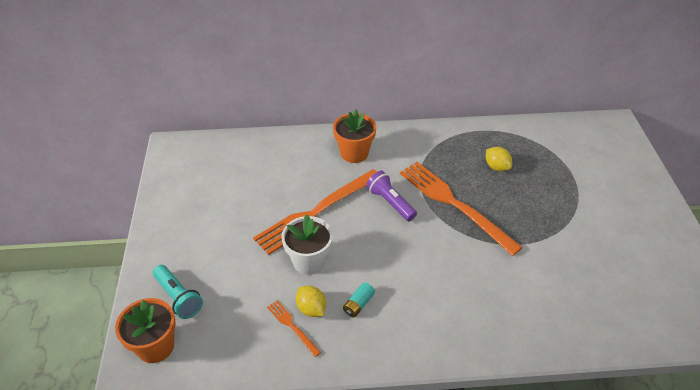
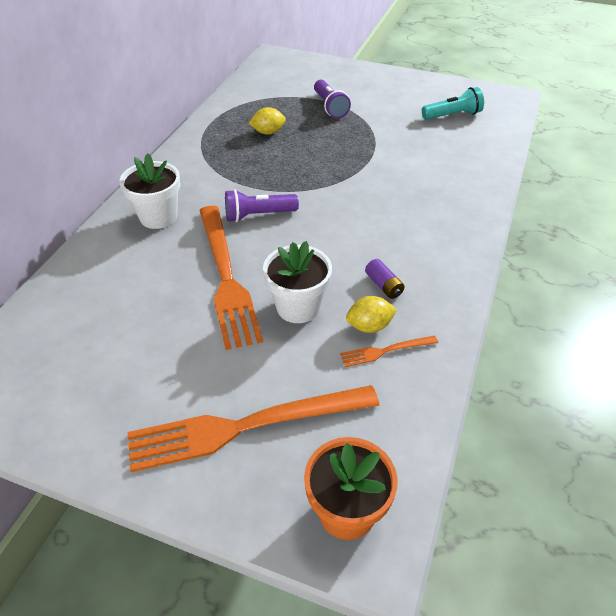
camera: 65 degrees left, 0 degrees up
turquoise flashlight [153,265,203,319] -> turquoise flashlight moved to [422,87,484,120]
orange flower pot [333,109,376,163] -> white flower pot [120,153,180,229]
turquoise battery [343,282,375,318] -> purple battery [365,259,404,299]
orange fork [400,162,523,256] -> orange fork moved to [127,385,380,472]
none -> purple flashlight [314,80,351,118]

